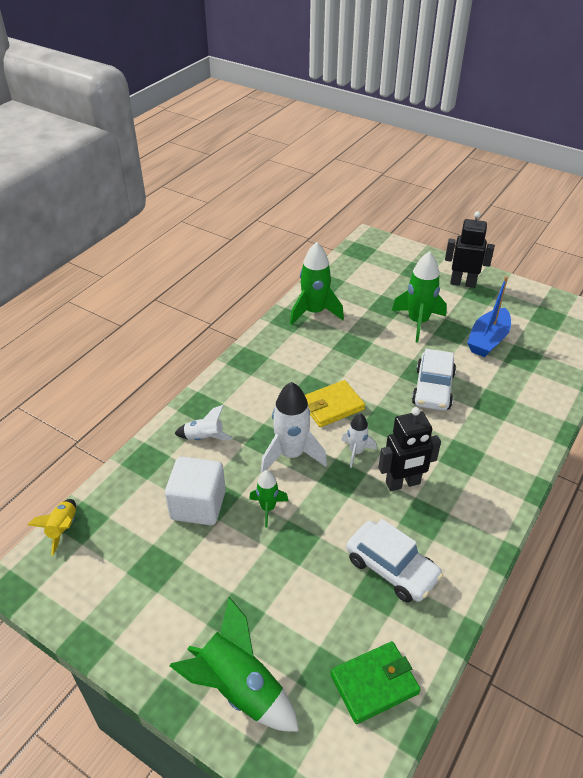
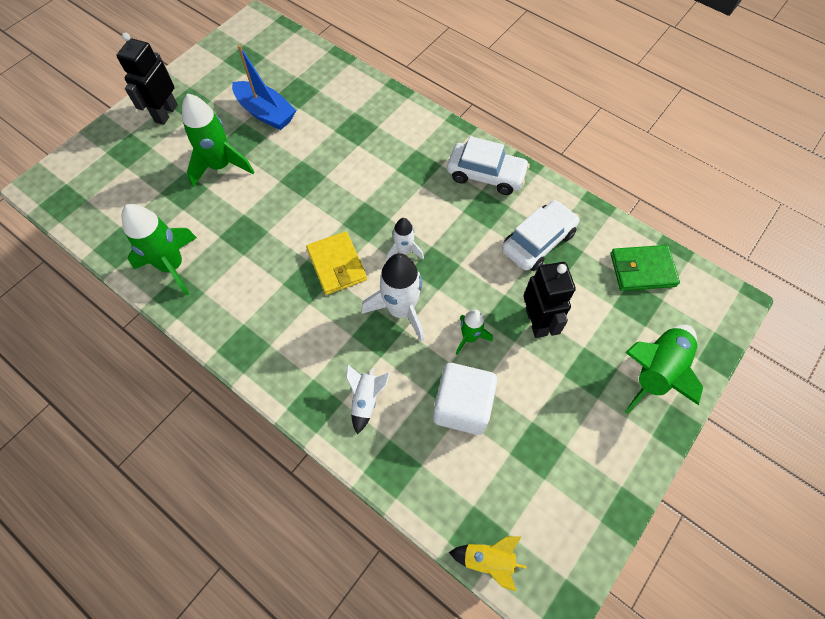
camera: 85 degrees left, 20 degrees up
green wallet [330,641,421,724] -> green wallet turned 75 degrees counterclockwise [611,245,680,291]
black robot [378,407,441,491] -> black robot moved to [524,262,576,338]
white car [412,349,456,411] -> white car moved to [447,136,530,195]

